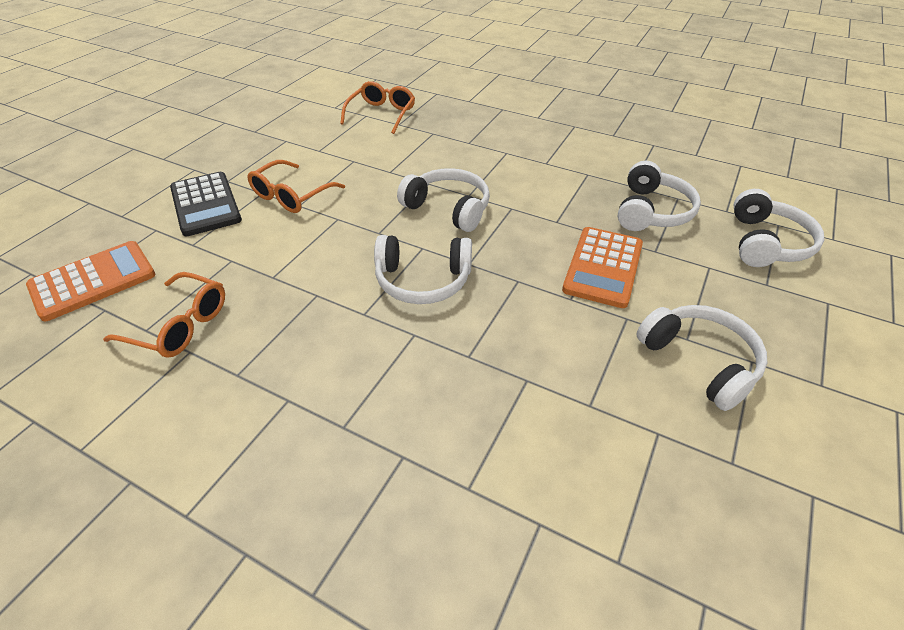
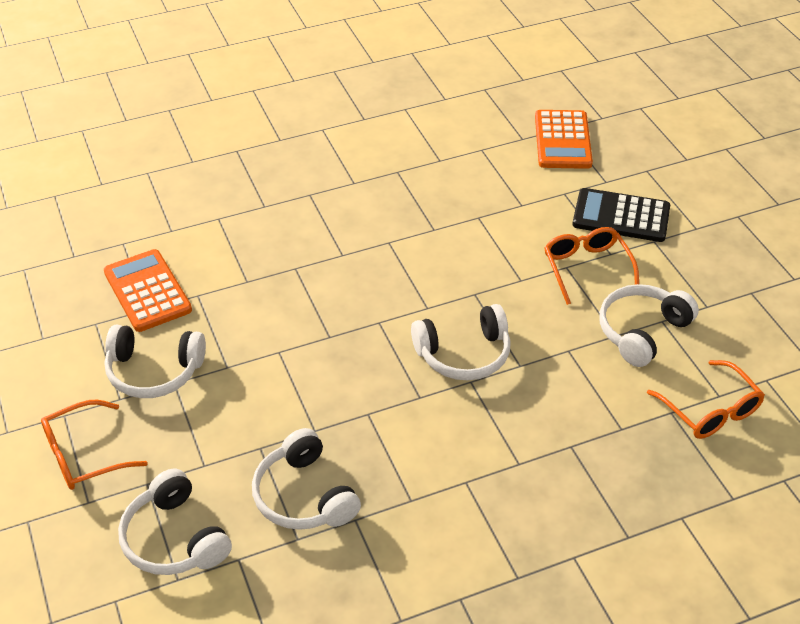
camera: 130 degrees right, 0 degrees up
orange glasses [103,272,225,358] -> orange glasses moved to [41,400,148,490]
white headphones [374,235,472,304] -> white headphones moved to [599,284,699,367]
orange calculator [562,227,643,308] -> orange calculator moved to [104,249,192,332]

